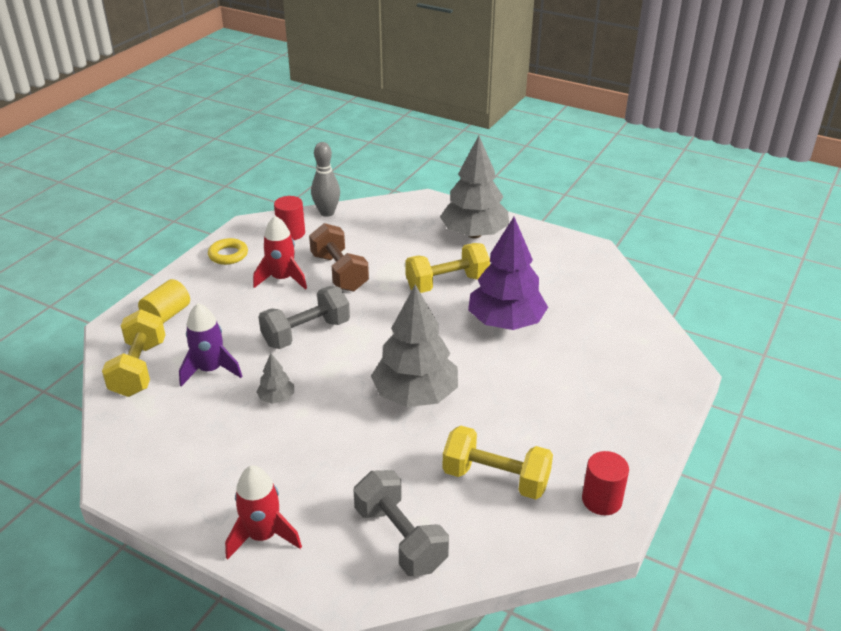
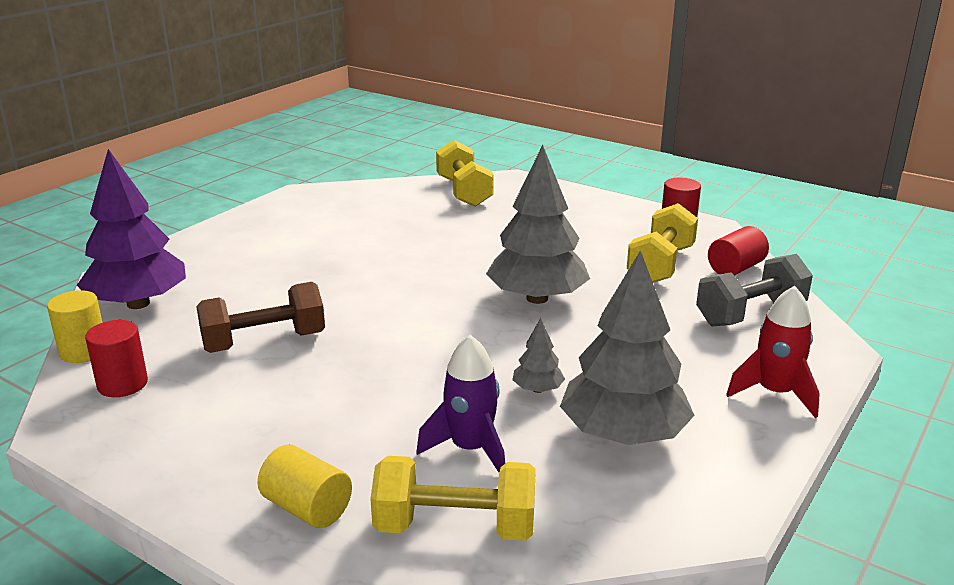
camera: 85 degrees left, 10 degrees down
yellow ring [208,238,248,265] -> none
red rocket [253,216,307,290] -> none
grey dumbbell [258,286,350,349] -> none
grey bowling pin [311,142,340,217] -> yellow cylinder [47,290,103,363]
yellow dumbbell [405,243,490,293] -> yellow dumbbell moved to [436,140,494,207]
grey tree [440,136,509,238] -> grey tree moved to [560,250,695,445]
purple tree [468,217,548,330] -> purple tree moved to [77,149,186,309]
none -> red cylinder [708,226,769,275]

